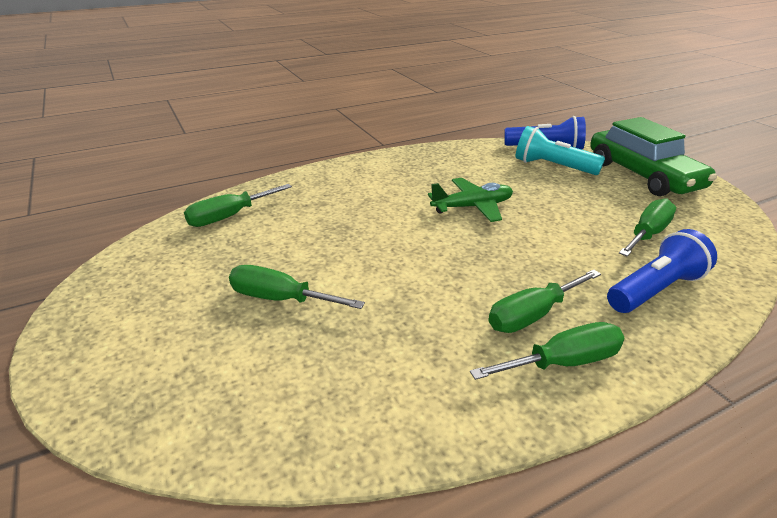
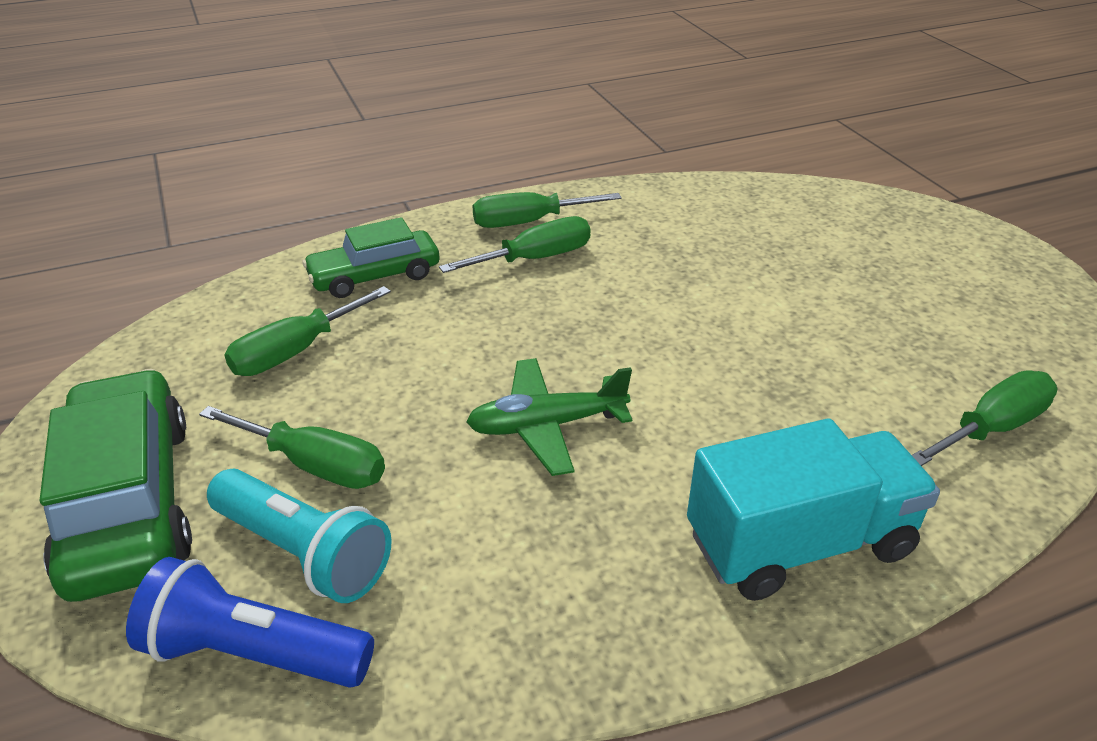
camera: 175 degrees left, 5 degrees up
green screwdriver [229,265,365,309] -> green screwdriver moved to [199,406,385,489]
blue flashlight [607,229,717,313] -> green car [302,217,440,298]
none -> turquoise truck [687,419,940,601]

